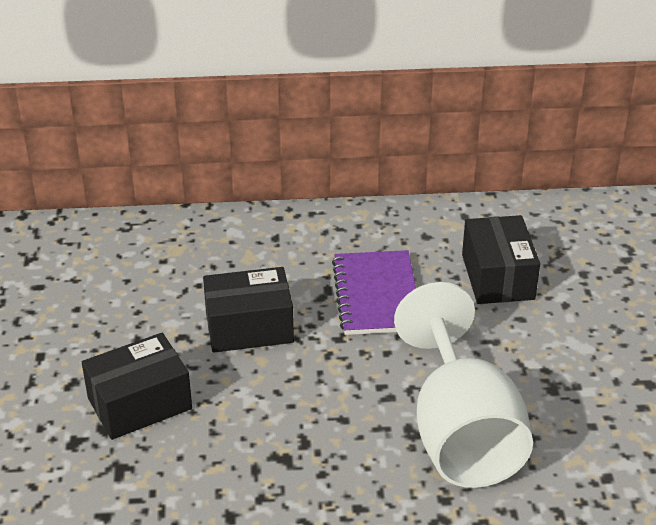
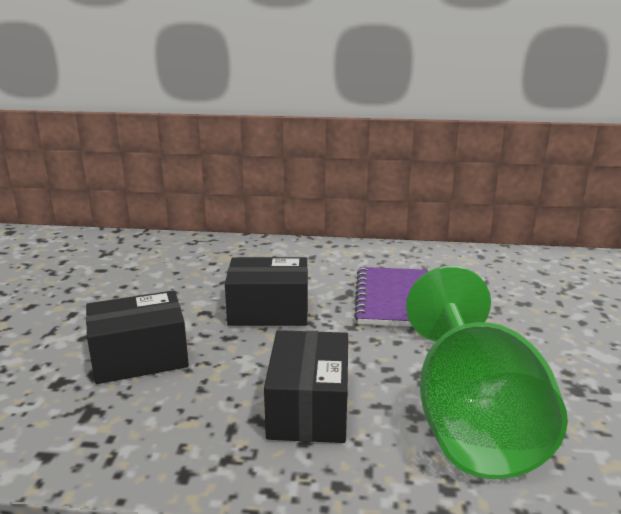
camera: 10 degrees right, 15 degrees down
white goblet [394,282,533,488] -> green goblet [406,266,568,479]
black box [462,215,540,304] -> black box moved to [264,330,348,443]

